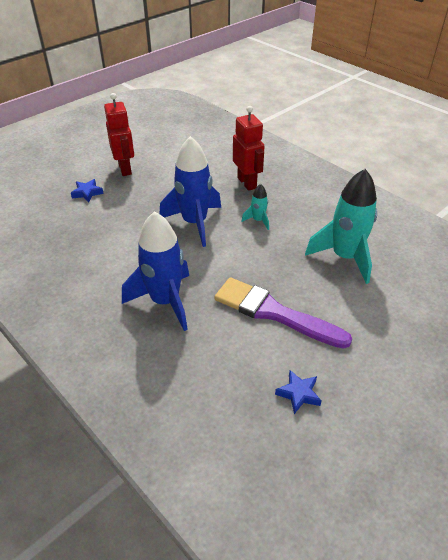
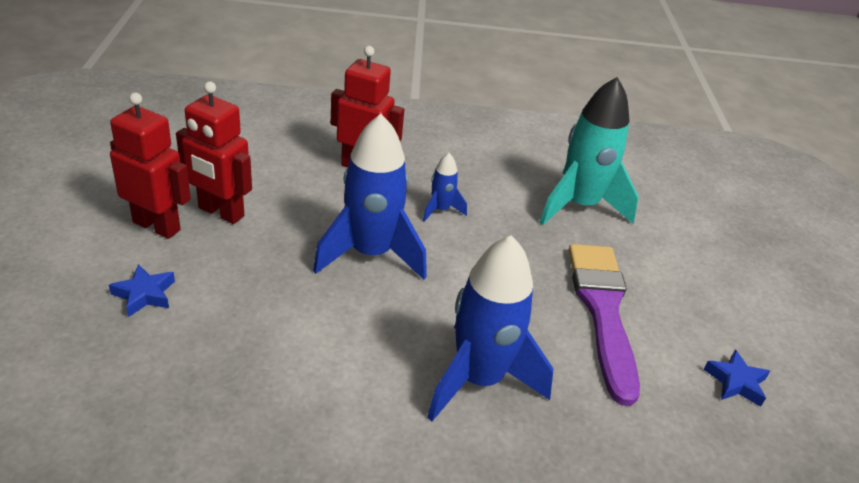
camera: 50 degrees left, 5 degrees down
purple brush [214,278,352,349] -> purple brush turned 105 degrees clockwise [568,244,640,406]
turquoise rocket [241,184,269,230] -> blue rocket [423,153,467,222]
none -> red robot [176,82,252,224]

